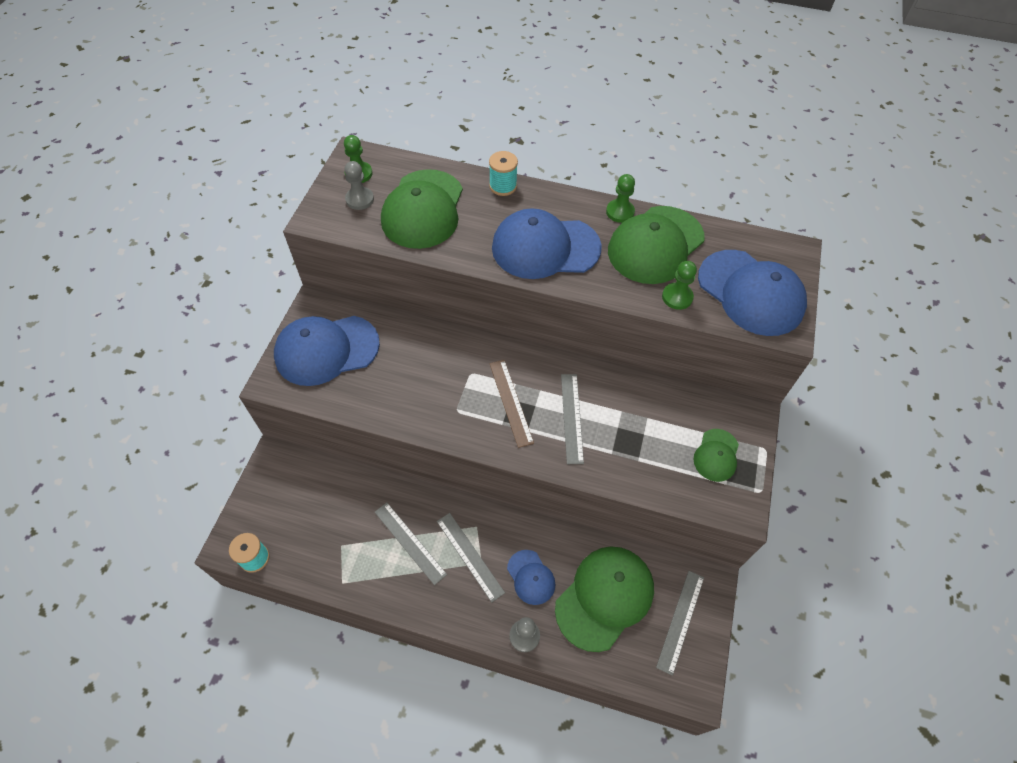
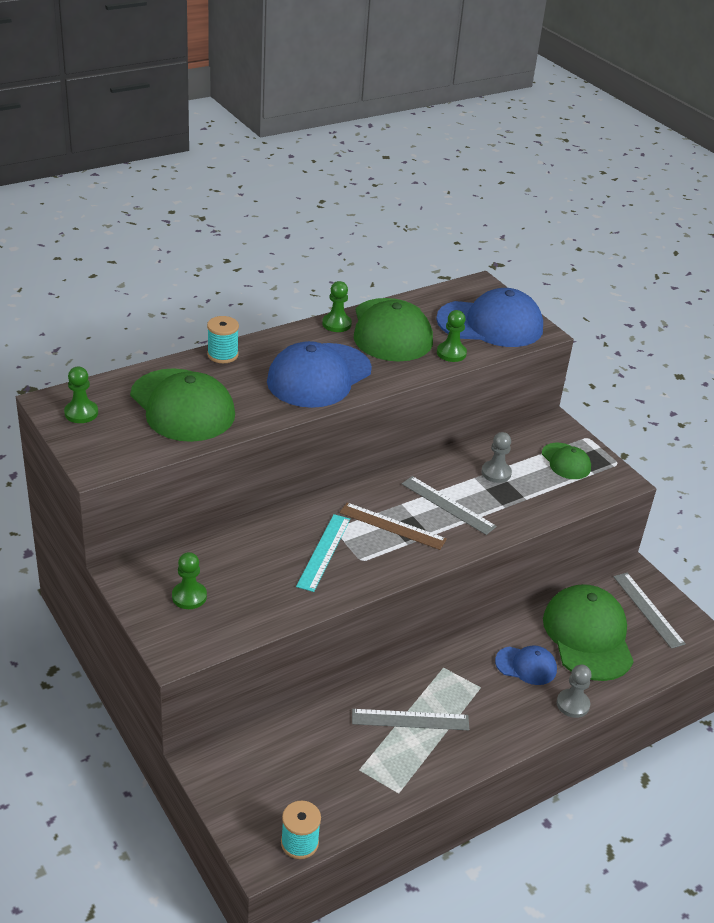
camera: 50 degrees left, 20 degrees down
blue cap [274,316,380,386] -> green pawn [172,552,207,609]
grey pawn [344,161,374,210] -> grey pawn moved to [481,432,512,483]
grey ruler [437,513,505,603] -> none
none -> turquoise ruler [296,514,350,592]

